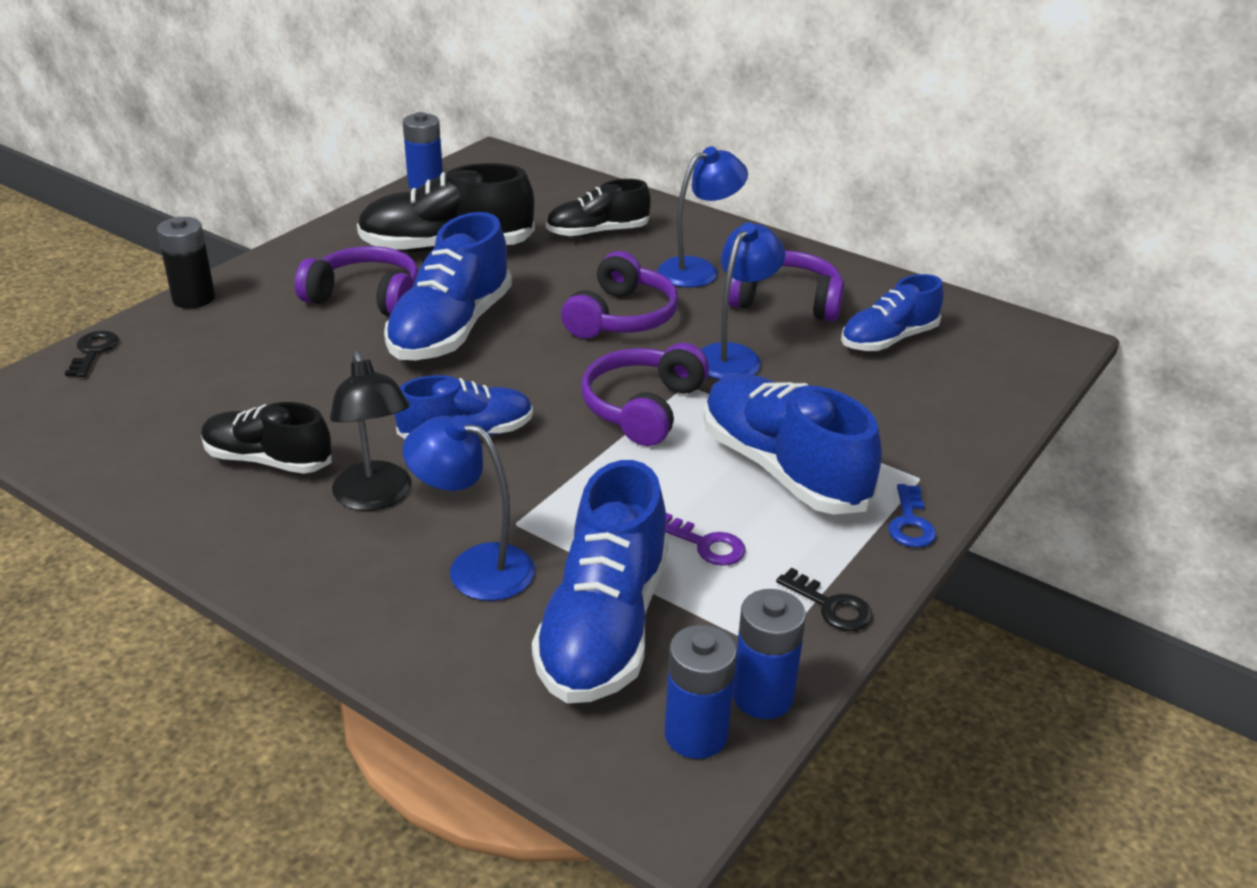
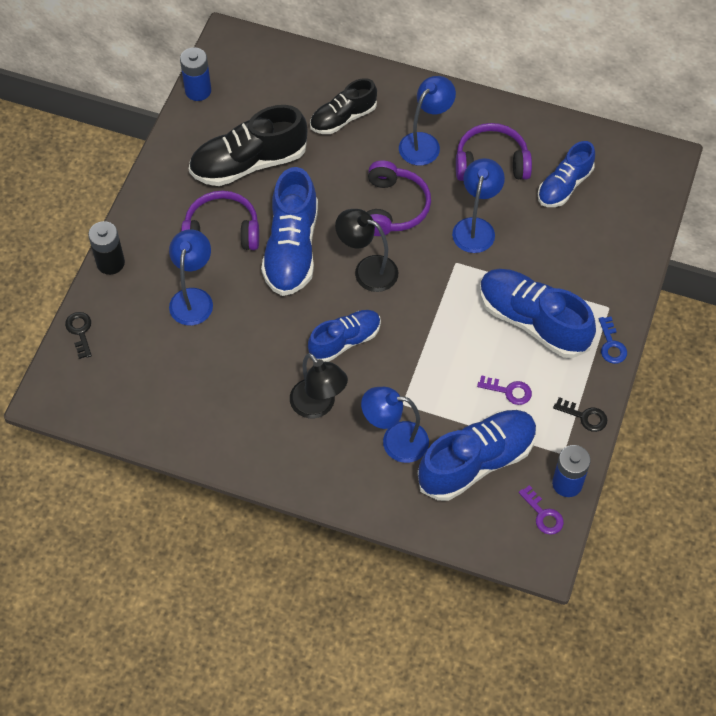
camera: 15 degrees left, 25 degrees up
black shoe [201,402,332,474] -> none
blue shoe [532,460,669,704] -> blue shoe turned 120 degrees counterclockwise [418,410,537,501]
purple headphones [581,343,709,446] -> none
blue battery [665,625,737,759] -> purple key [519,485,564,535]
none -> blue lamp [169,229,213,326]
none -> black lamp [335,209,398,292]

